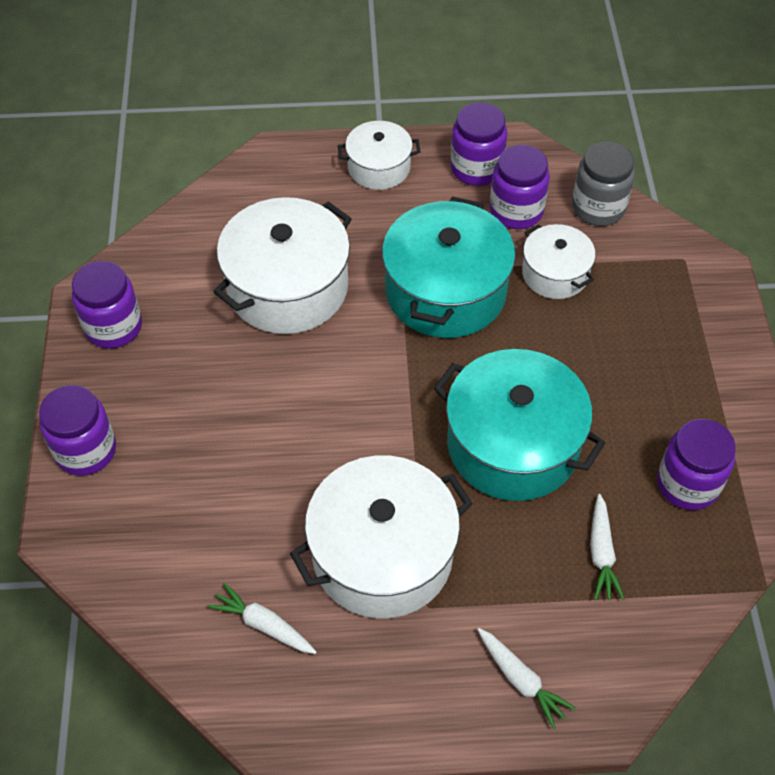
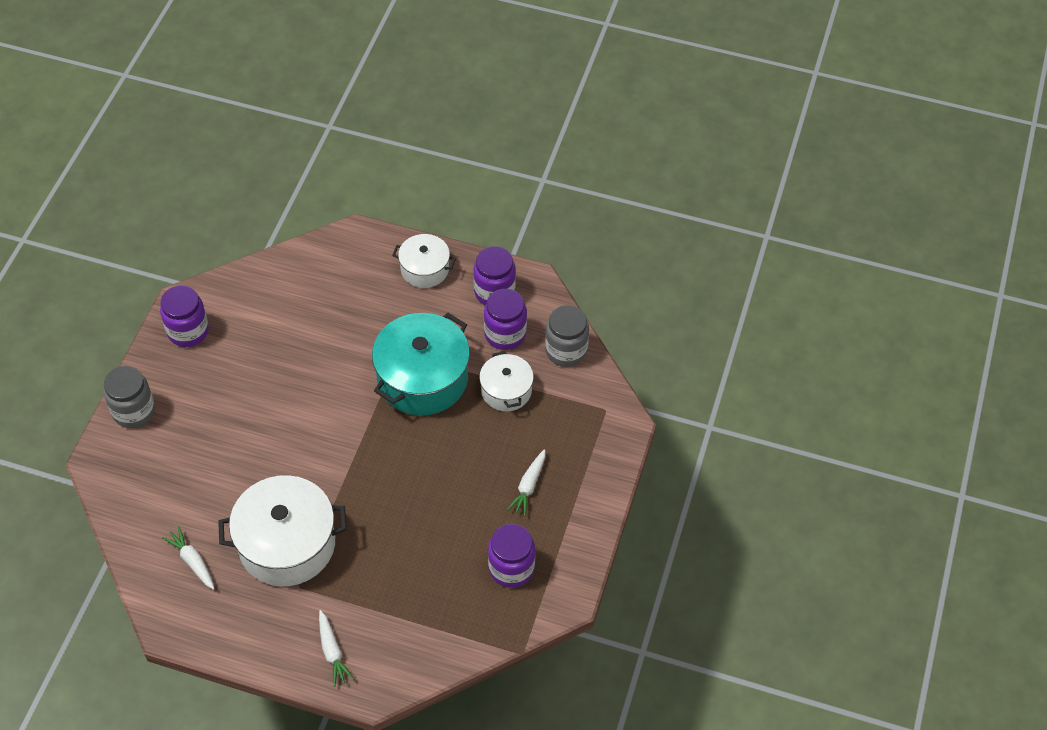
camera: 20 degrees right, 0 degrees up
purple jar [39,385,116,476] -> grey jar [104,366,155,428]
white pot [213,197,352,334] -> none
turquoise pot [434,349,605,501] -> none
white carrot [590,494,625,600] -> white carrot moved to [507,449,545,516]

